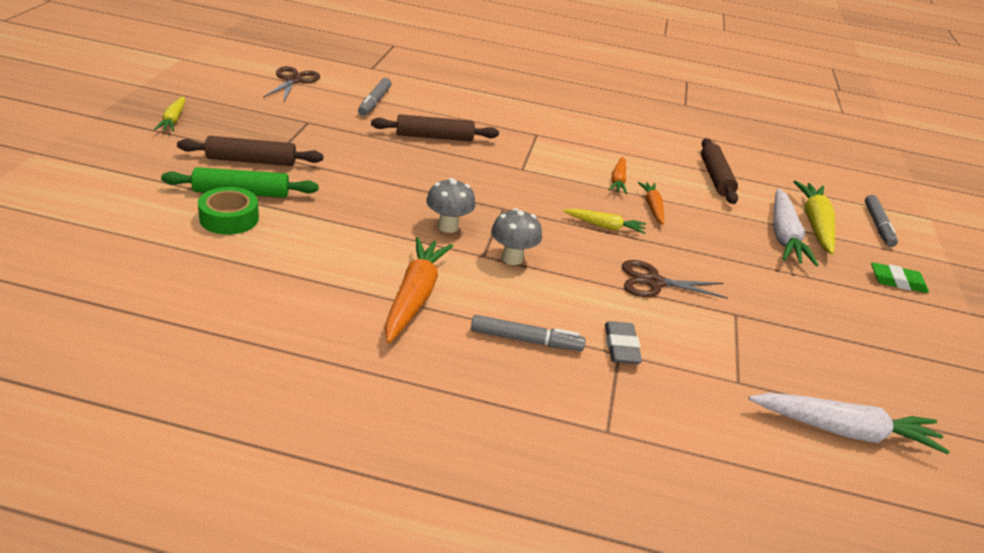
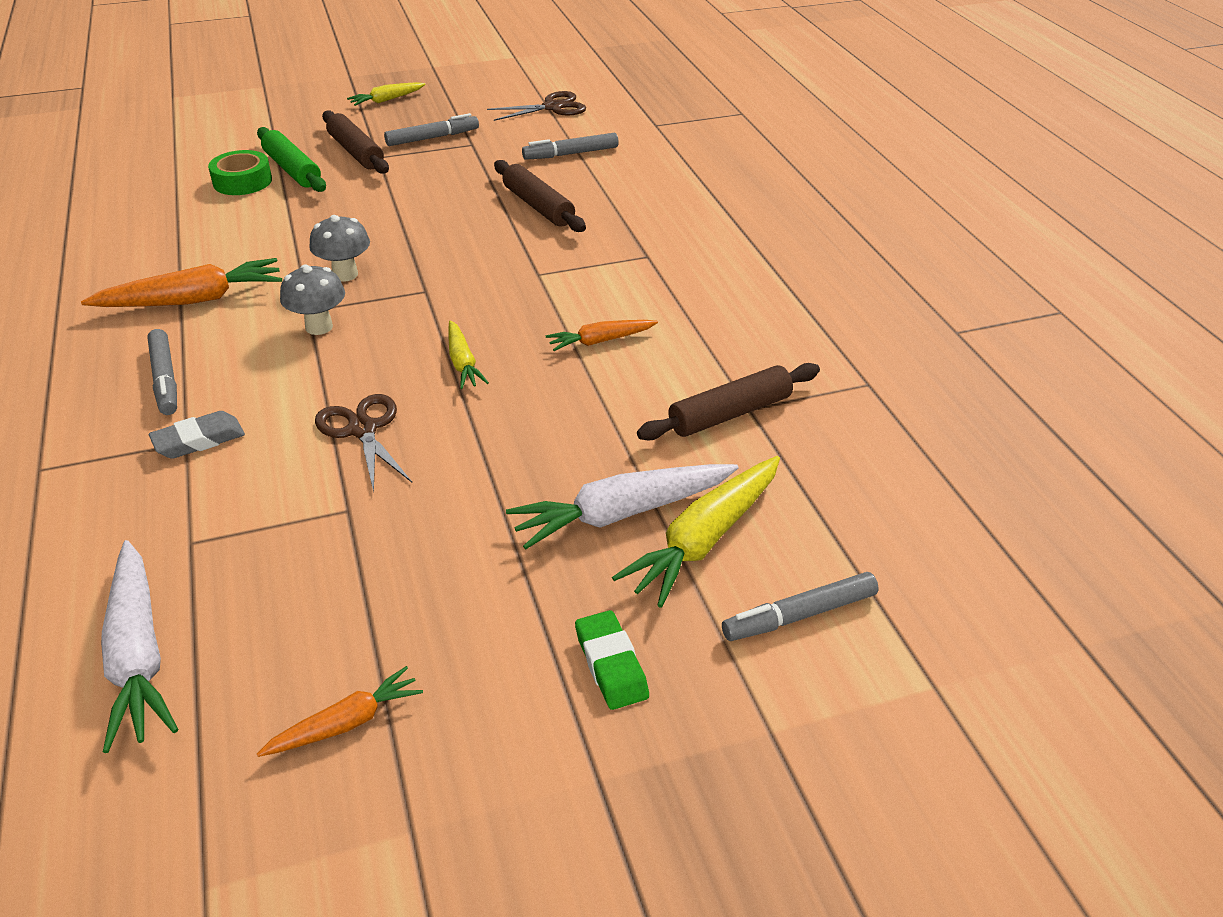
camera: 65 degrees right, 5 degrees up
orange carrot [638,182,664,225] -> orange carrot moved to [257,666,423,757]
yellow carrot [793,180,835,255] -> yellow carrot turned 150 degrees clockwise [612,456,780,608]
none -> grey marker [384,113,479,146]

